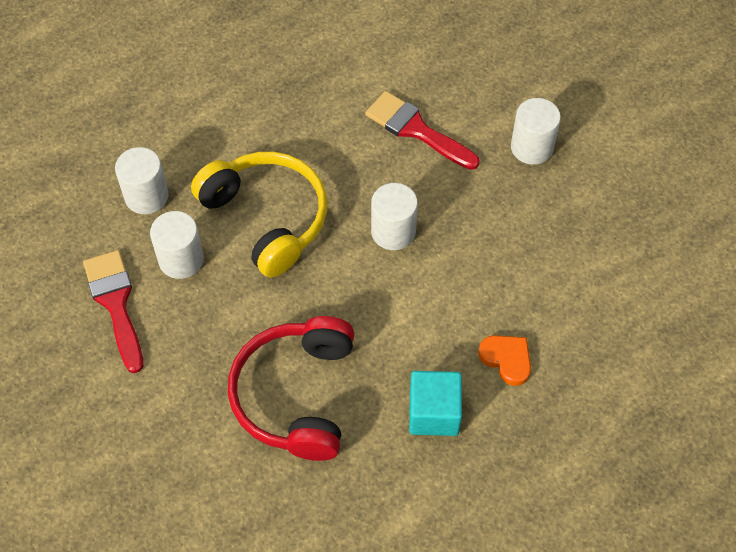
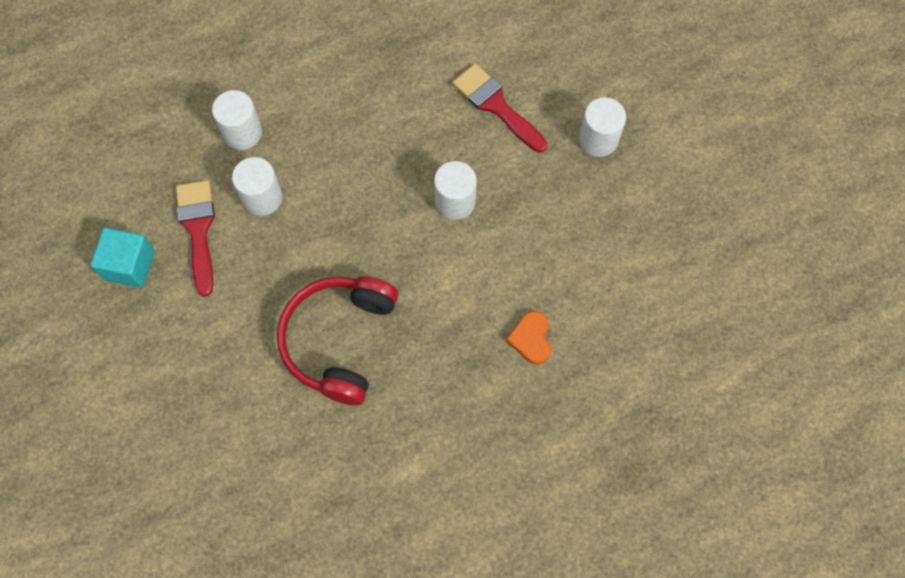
camera: 10 degrees right, 10 degrees up
yellow headphones [191,152,327,278] -> none
turquoise cube [409,371,462,436] -> turquoise cube moved to [91,228,155,288]
orange heart [478,335,531,386] -> orange heart turned 150 degrees counterclockwise [506,311,551,364]

